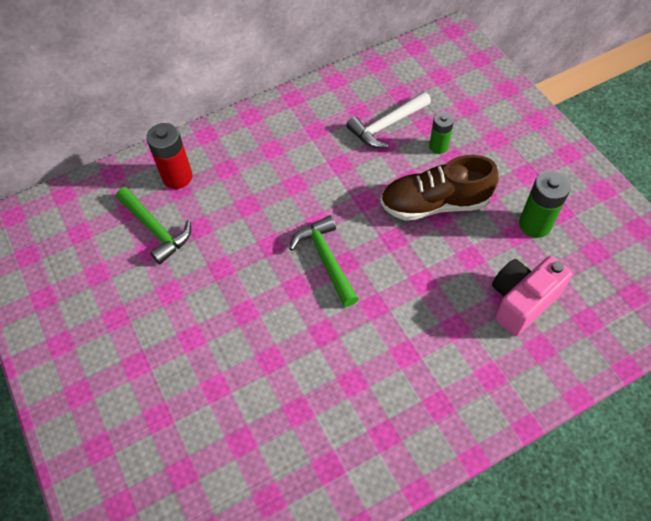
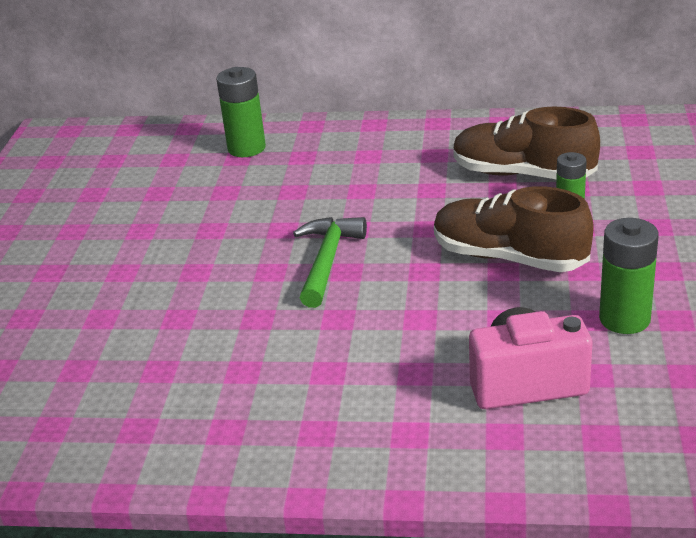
camera: 35 degrees right, 25 degrees down
green hammer [116,187,191,264] -> none
red battery [146,123,193,189] -> green battery [216,67,266,157]
white hammer [346,92,431,148] -> brown shoe [453,107,600,179]

